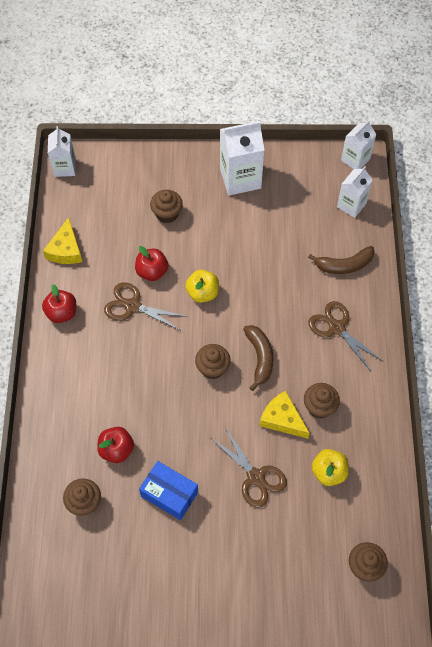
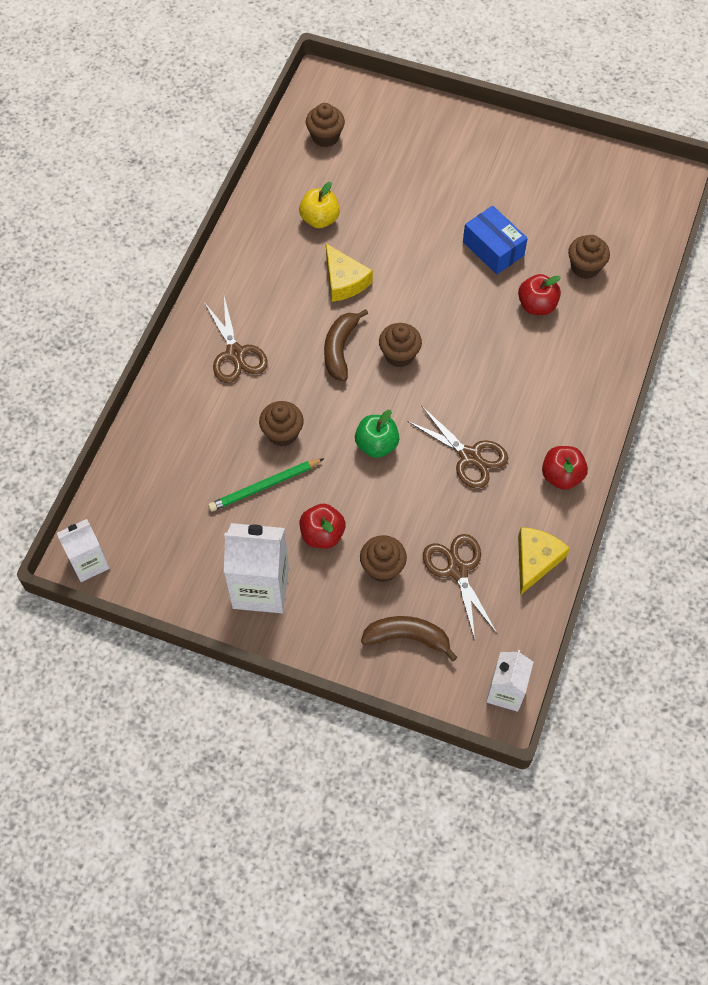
camera: 160 degrees left, 0 degrees up
red apple [135,246,168,281] -> red apple moved to [299,504,345,549]
yellow apple [185,270,219,303] -> green apple [355,410,399,458]
brown scissors [211,427,287,508] -> brown scissors moved to [423,534,497,640]
brown cupcake [304,383,340,419] -> brown cupcake moved to [259,401,304,447]
brown banana [308,246,375,274] -> brown banana moved to [361,616,457,661]
white carton [337,166,373,218] -> none
none -> green pencil [208,458,324,512]

